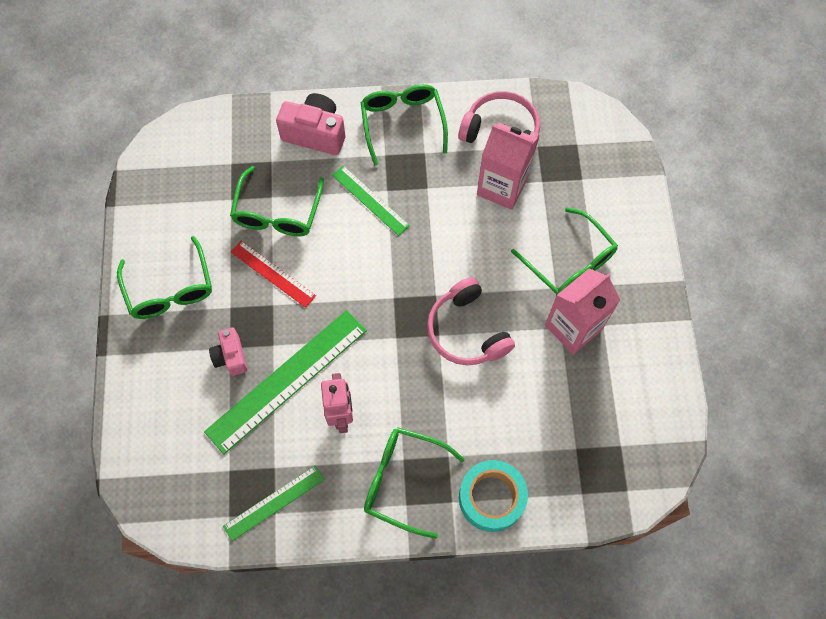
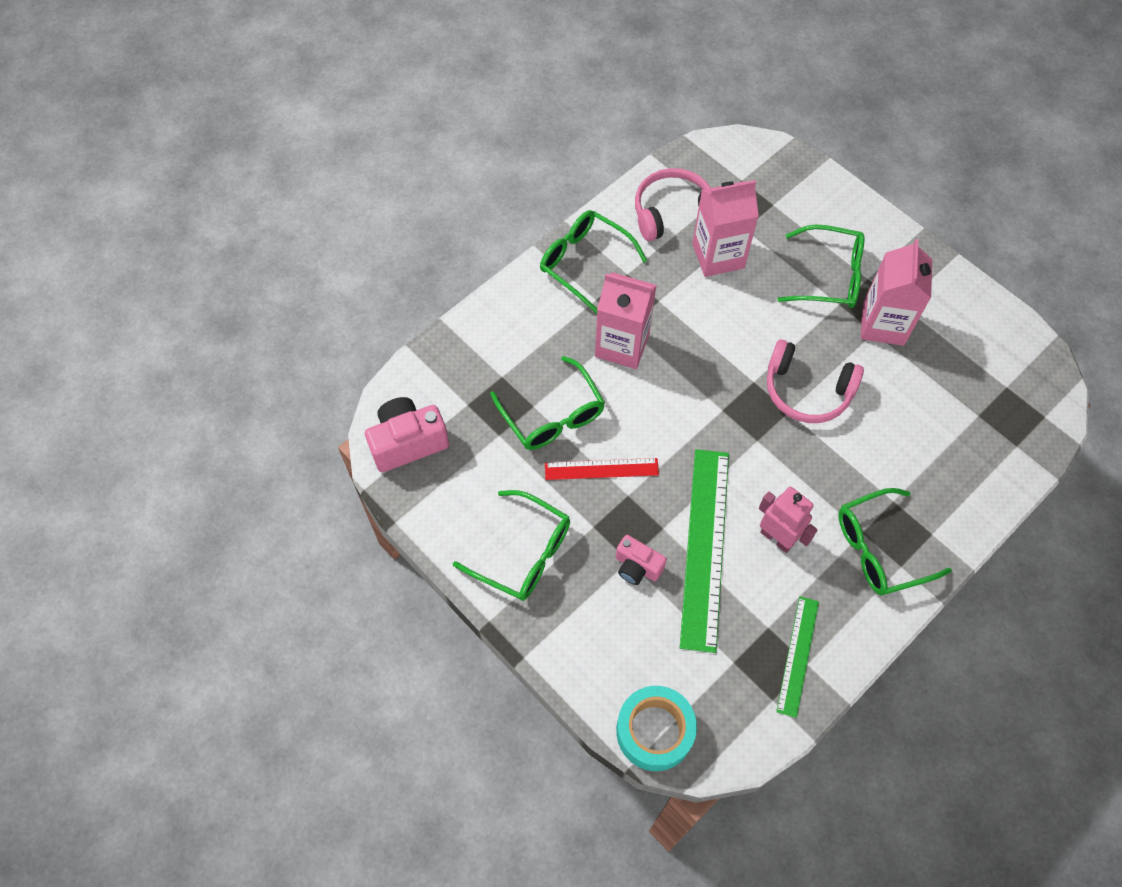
camera: 40 degrees left, 5 degrees down
pink camera [276,93,345,155] -> pink camera moved to [365,397,449,472]
green ruler [332,165,410,236] -> pink carton [595,272,657,369]
turquoise tape [459,460,528,532] -> turquoise tape moved to [616,686,697,771]

